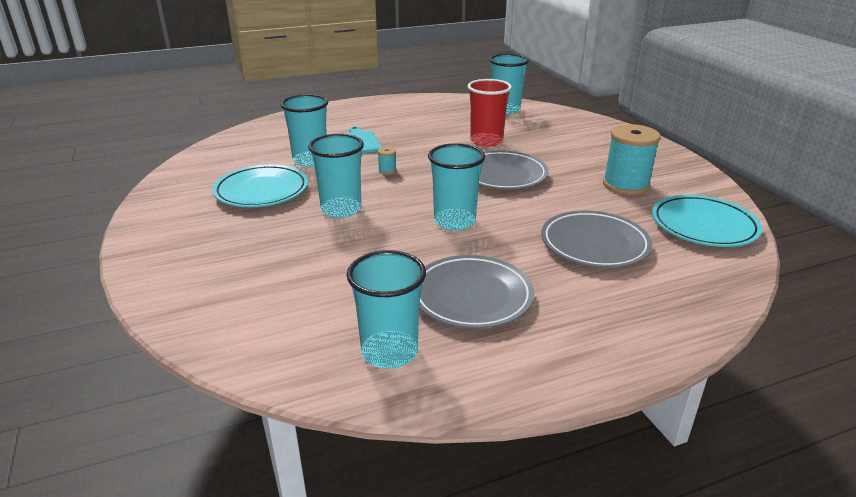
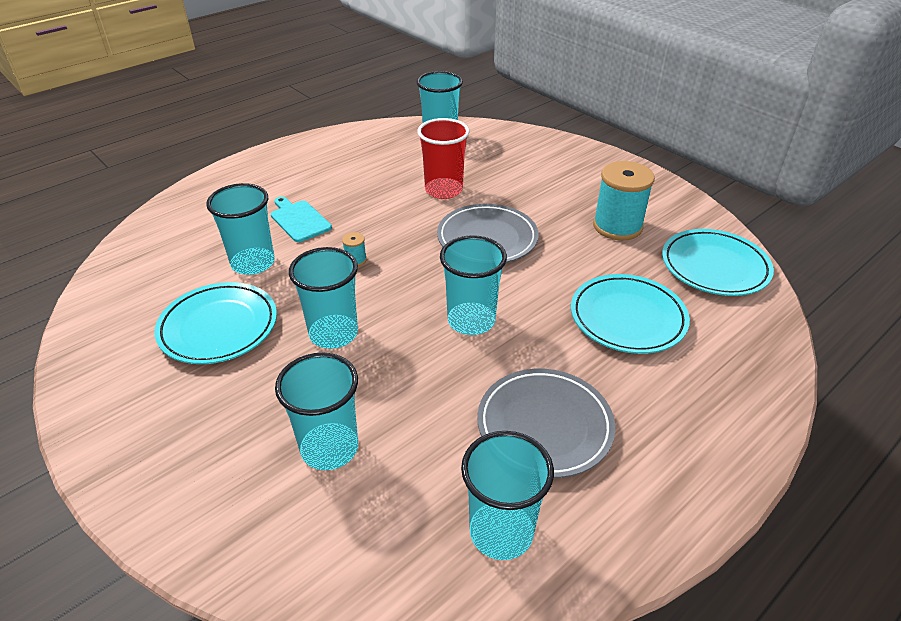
camera: 20 degrees left, 10 degrees up
grey plate [541,211,652,268] -> turquoise plate [571,274,690,354]
none -> turquoise cup [275,353,358,470]

